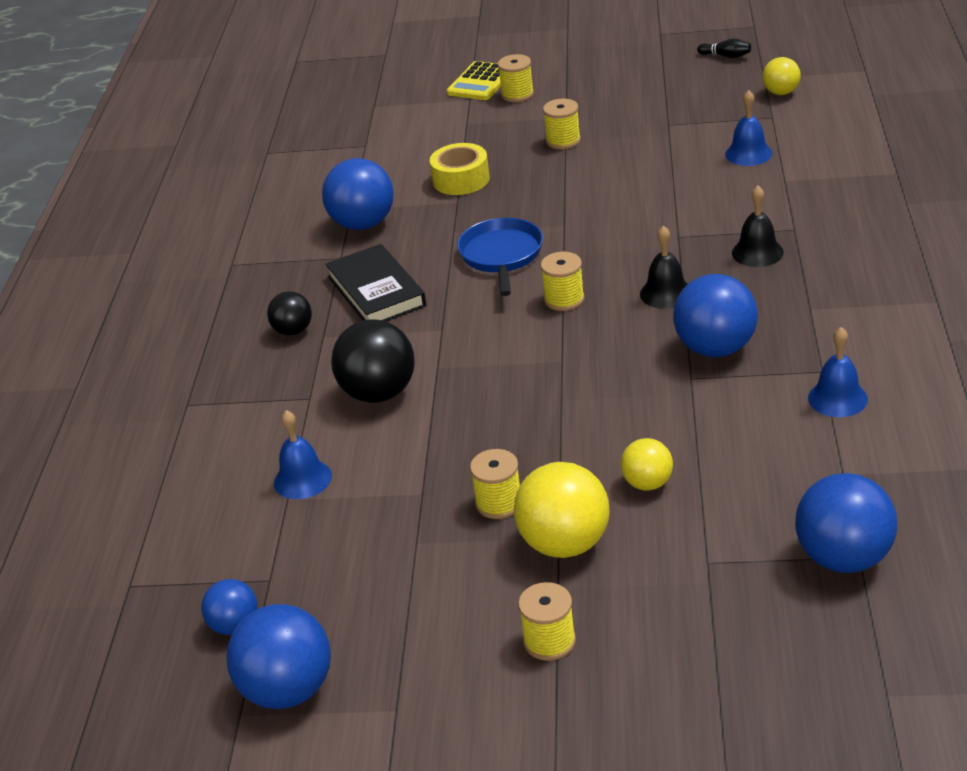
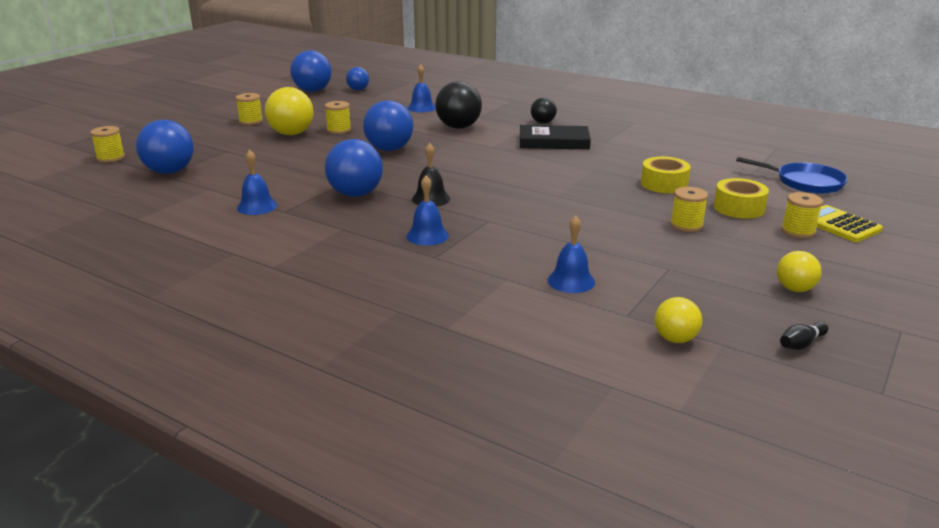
camera: 115 degrees right, 10 degrees down
blue ball [322,158,394,230] -> blue ball moved to [363,100,413,151]
blue pan [457,218,543,296] -> blue pan moved to [736,157,848,194]
yellow spool [541,252,585,311] -> yellow spool moved to [90,126,125,163]
yellow ball [621,438,673,491] -> yellow ball moved to [777,251,822,292]
black bell [732,186,784,267] -> blue bell [406,176,449,246]
none -> yellow tape [714,178,769,219]

